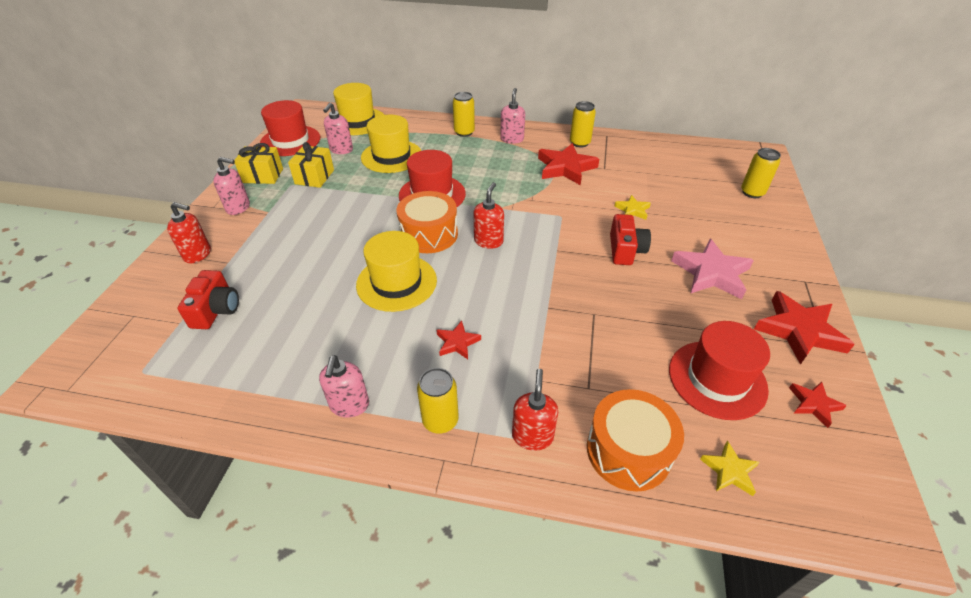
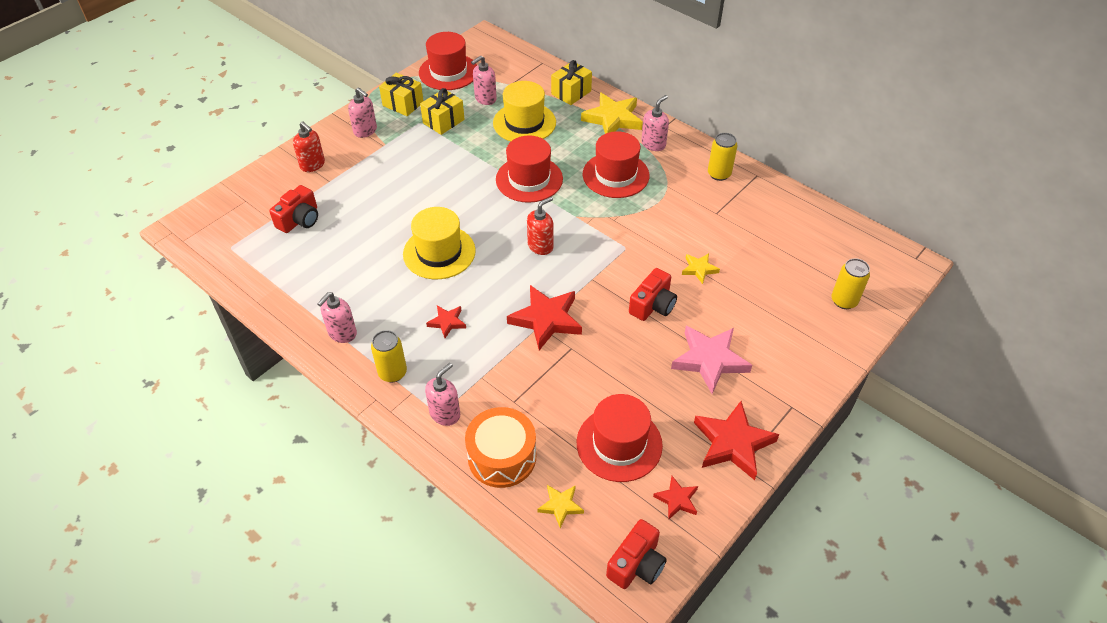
camera: 30 degrees right, 5 degrees up
yellow hat [333,83,384,135] -> none
orange drum [397,191,458,253] -> none
yellow can [453,92,475,137] -> yellow star [581,93,643,134]
red soap dispenser [512,369,558,451] -> pink soap dispenser [425,363,460,426]
red star [538,143,599,185] -> red star moved to [507,285,582,350]
none -> yellow gift [551,60,592,105]
none -> red hat [583,131,650,198]
none -> red camera [606,519,667,589]

